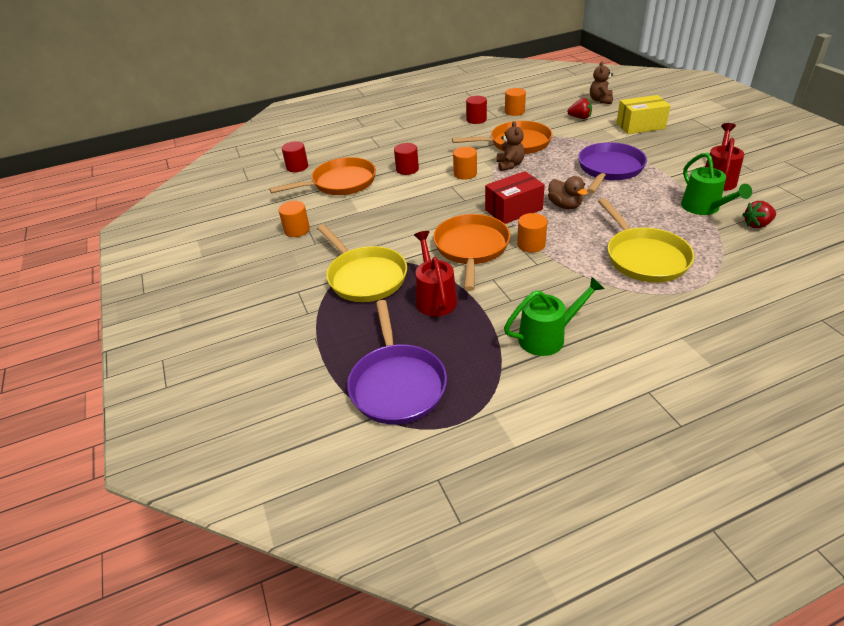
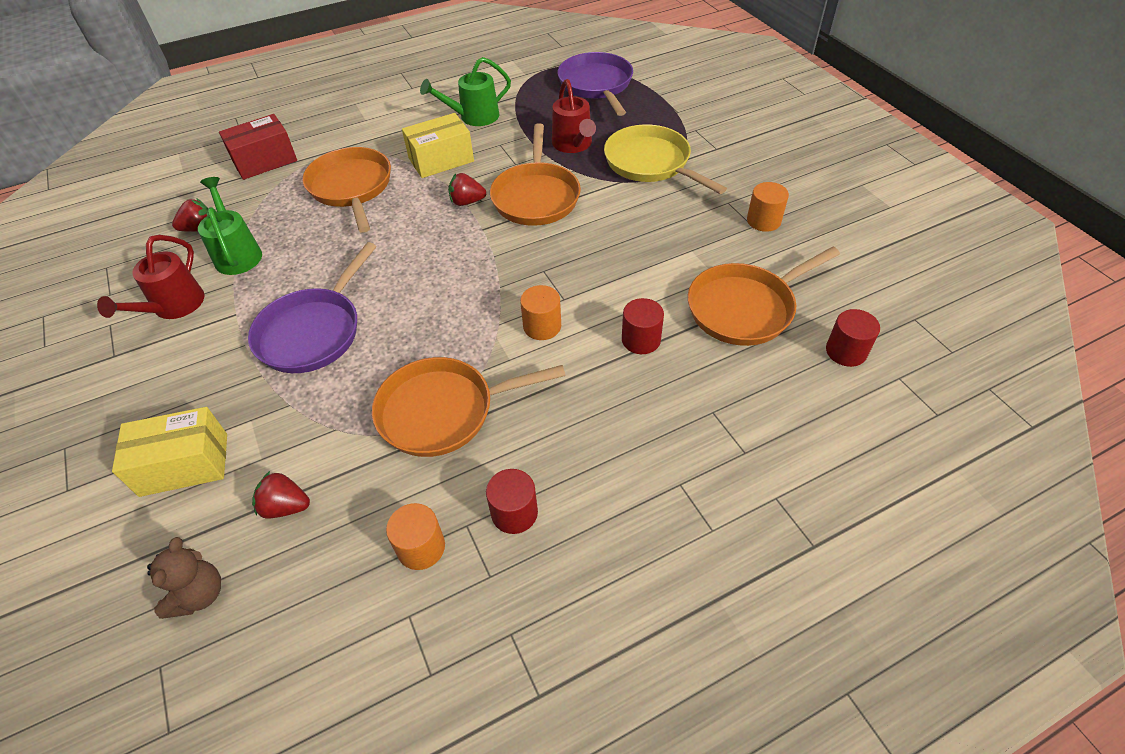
camera: 175 degrees right, 10 degrees up
red box [485,171,545,224] -> red box moved to [219,114,297,180]
brown teddy bear [496,121,525,171] -> none
orange cylinder [517,213,547,253] -> red strawberry [448,173,486,206]
brown duck [548,176,588,209] -> none
yellow pan [598,198,694,283] -> orange pan [302,147,391,233]
none -> yellow box [402,113,474,178]

